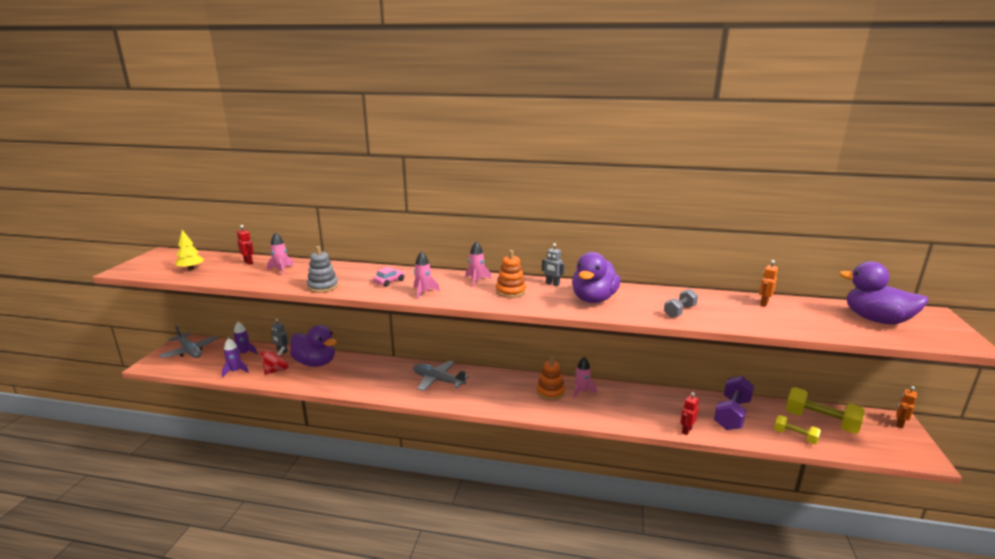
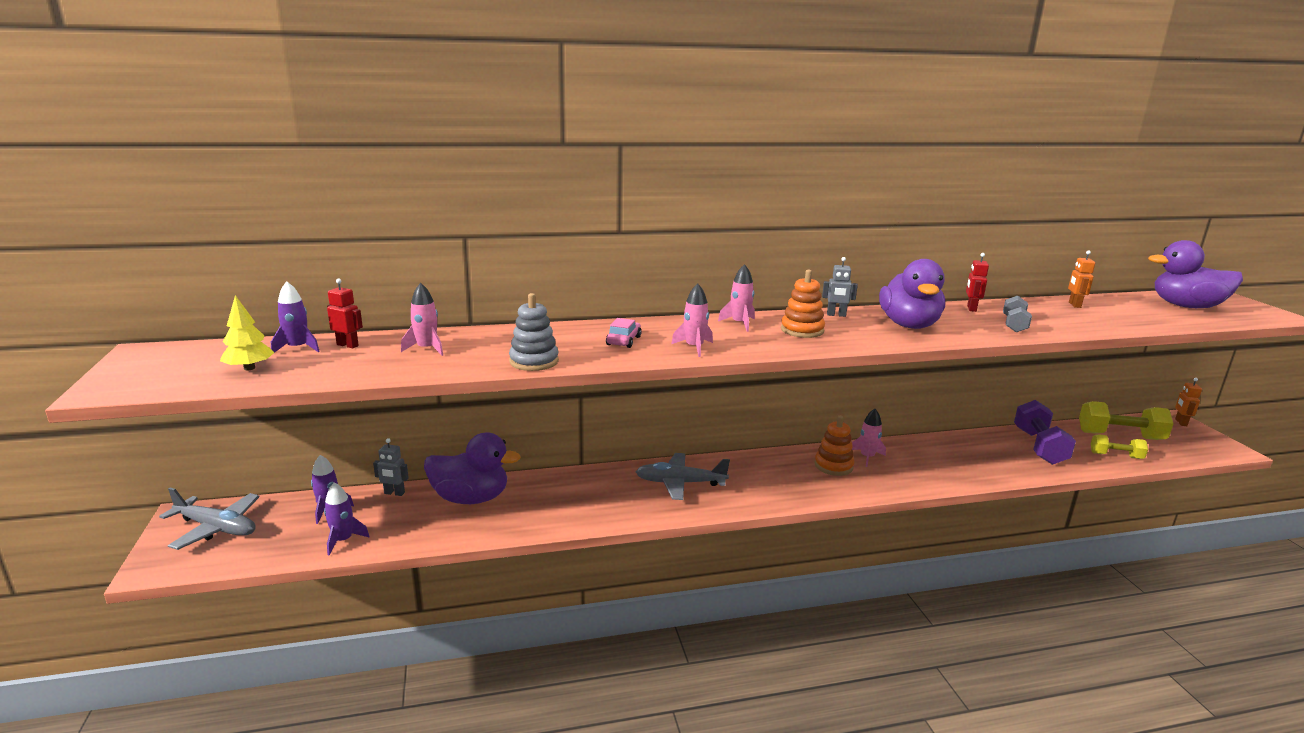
camera: 25 degrees left, 0 degrees up
red spinning top [261,346,289,375] -> none
red robot [680,392,699,435] -> red robot moved to [966,253,989,312]
none -> purple rocket [271,281,320,353]

